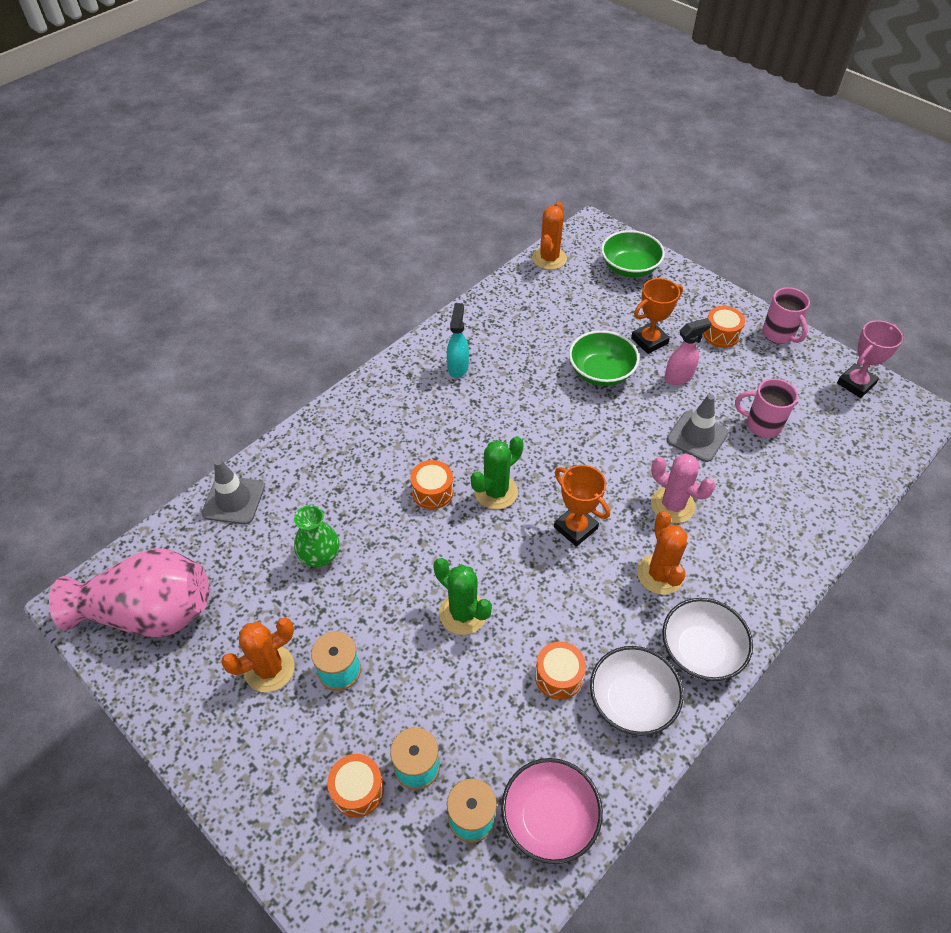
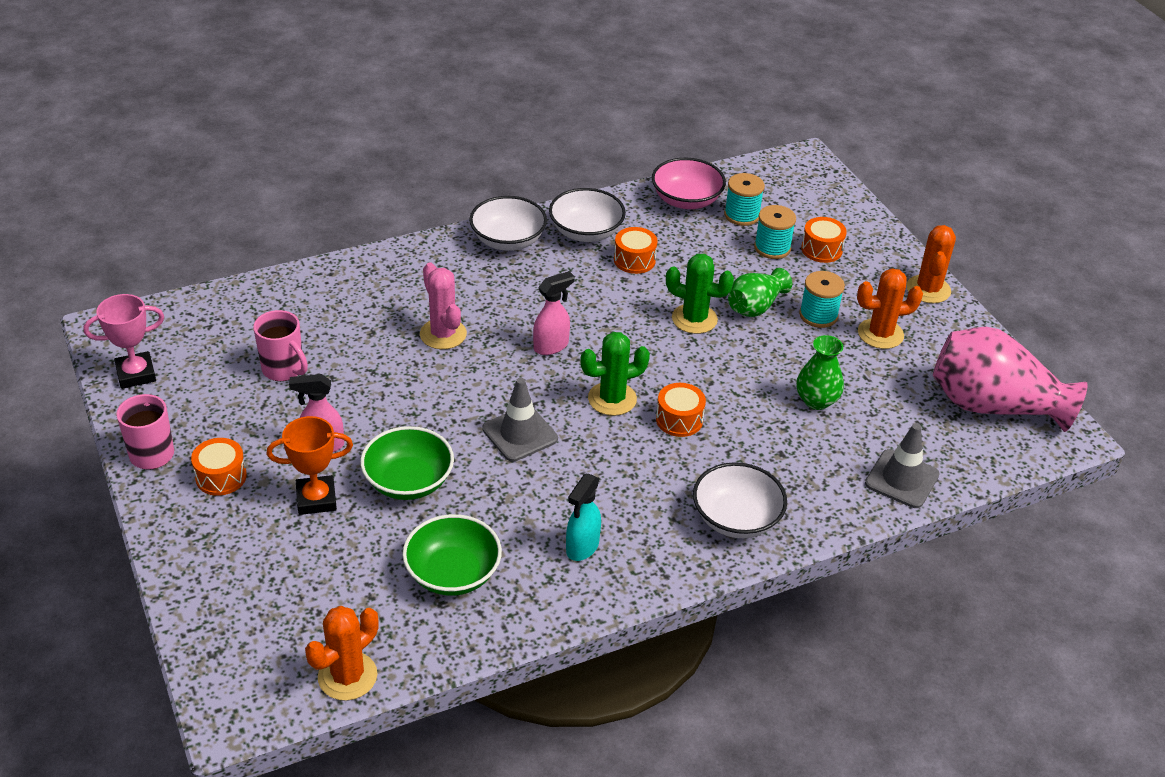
camera: 160 degrees left, 10 degrees down
green cactus [433,558,492,635] -> green cactus turned 45 degrees counterclockwise [666,254,734,334]
orange trophy [554,465,610,547] -> pink spray bottle [533,271,575,355]
green bowl [601,230,665,278] -> green bowl moved to [402,514,502,596]
orange cactus [637,511,688,595] -> orange cactus moved to [906,225,956,303]
grey traffic cone [666,394,729,462] -> grey traffic cone moved to [482,378,558,462]
none -> white bowl [693,462,787,538]
none -> green vase [728,268,792,317]

